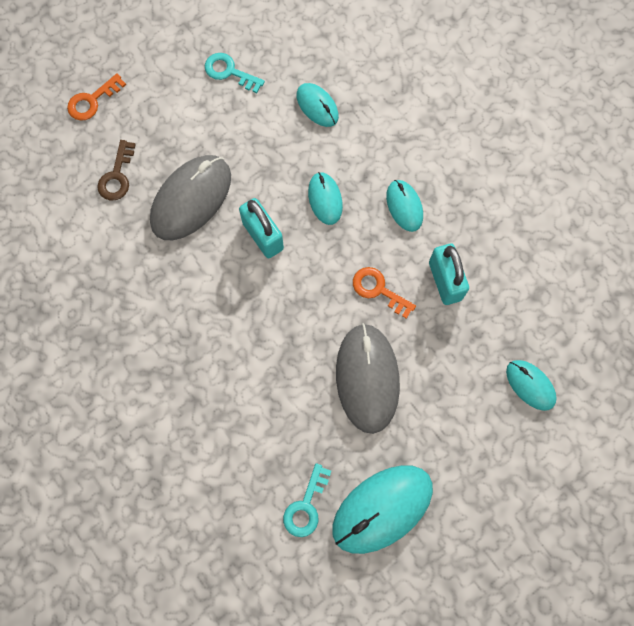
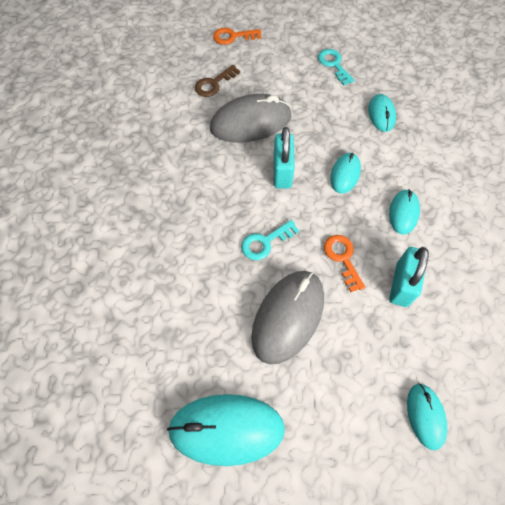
camera: 35 degrees right, 10 degrees down
turquoise key [283,463,331,537] -> turquoise key moved to [241,220,299,260]

